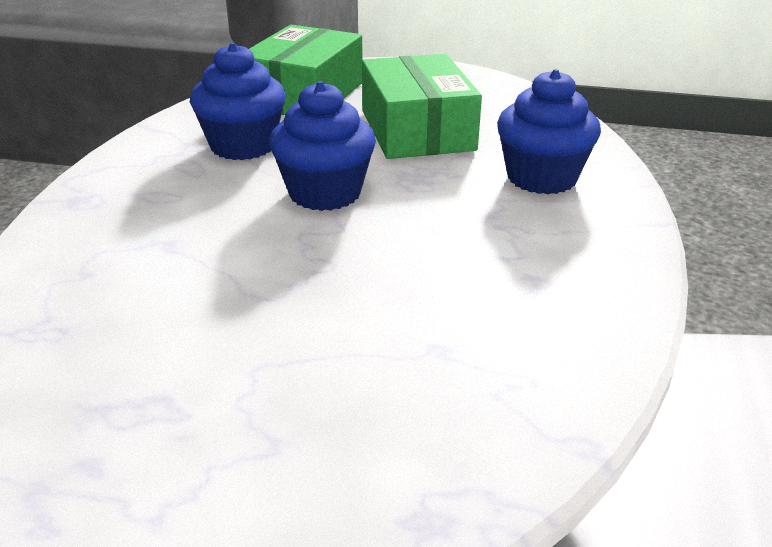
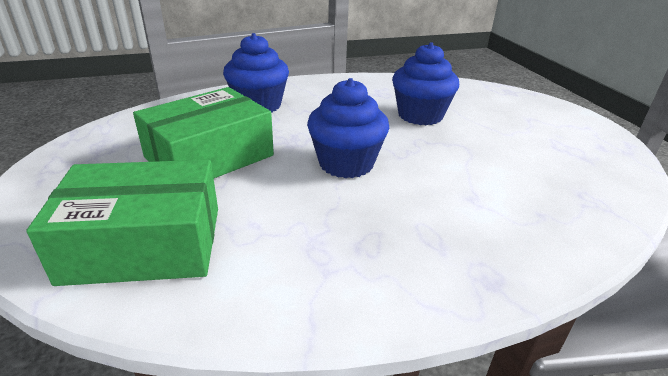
camera: 120 degrees left, 0 degrees up
blue cupcake [190,43,286,160] -> blue cupcake moved to [392,42,459,125]

